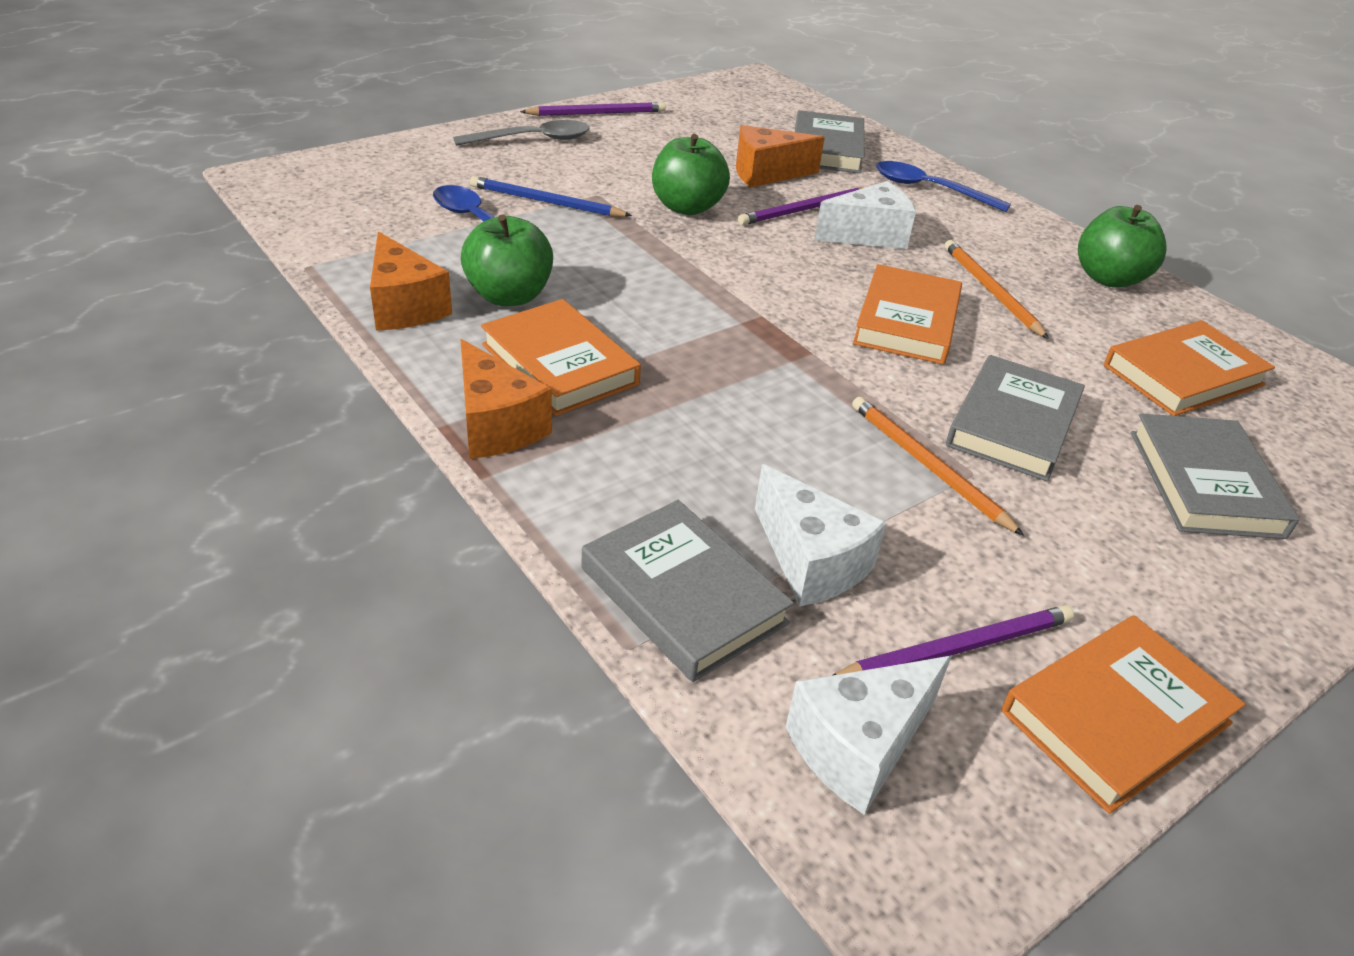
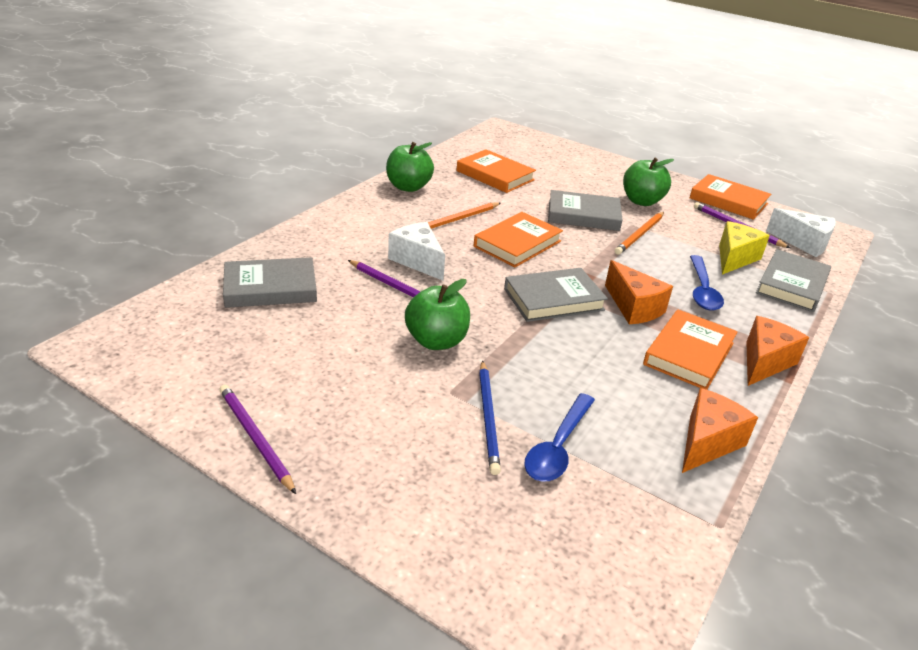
camera: 110 degrees left, 5 degrees down
grey spoon [453,120,589,146] -> none
green apple [461,215,553,306] -> green apple moved to [623,157,674,206]
orange cheese [736,125,825,188] -> orange cheese moved to [605,260,673,325]
white cheese [755,464,887,607] -> yellow cheese [719,221,770,275]
orange book [853,264,962,364] -> orange book turned 45 degrees counterclockwise [474,212,563,267]
blue spoon [876,161,1011,212] -> blue spoon moved to [690,255,724,311]
grey book [1131,413,1300,539] -> grey book moved to [504,268,608,322]

